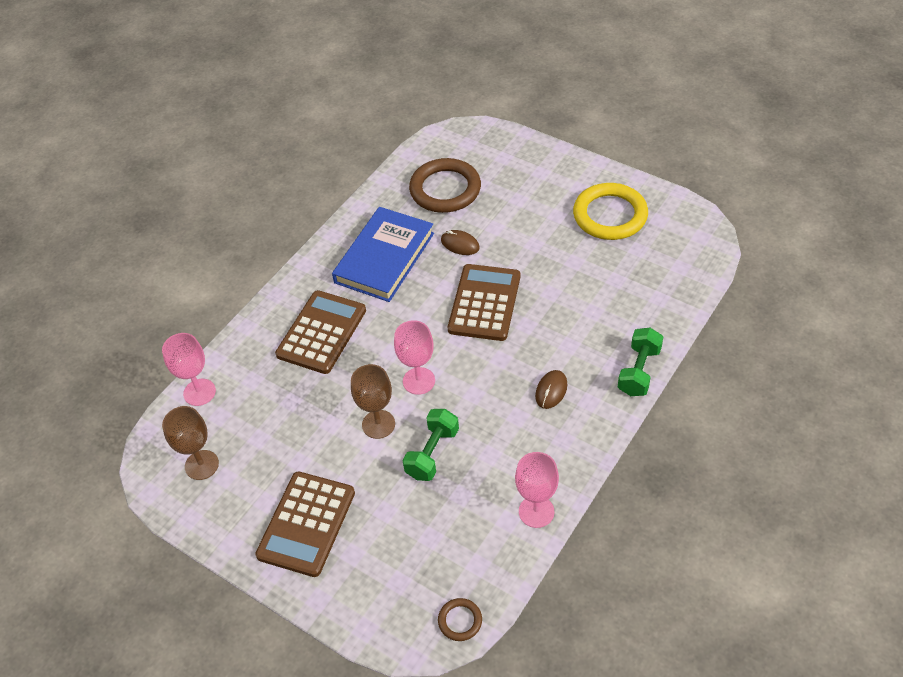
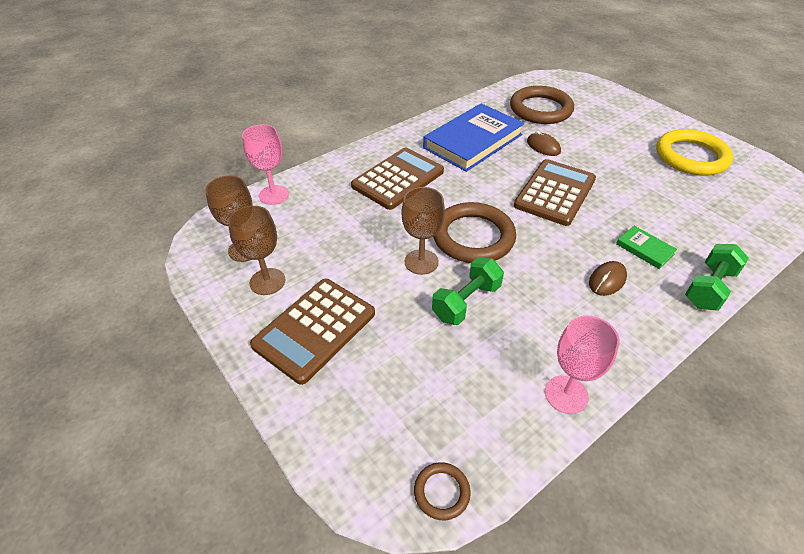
camera: 15 degrees right, 5 degrees down
pink goblet [394,320,435,395] -> brown ring [433,202,516,263]
none -> brown goblet [228,206,285,295]
none -> green book [616,226,678,269]

